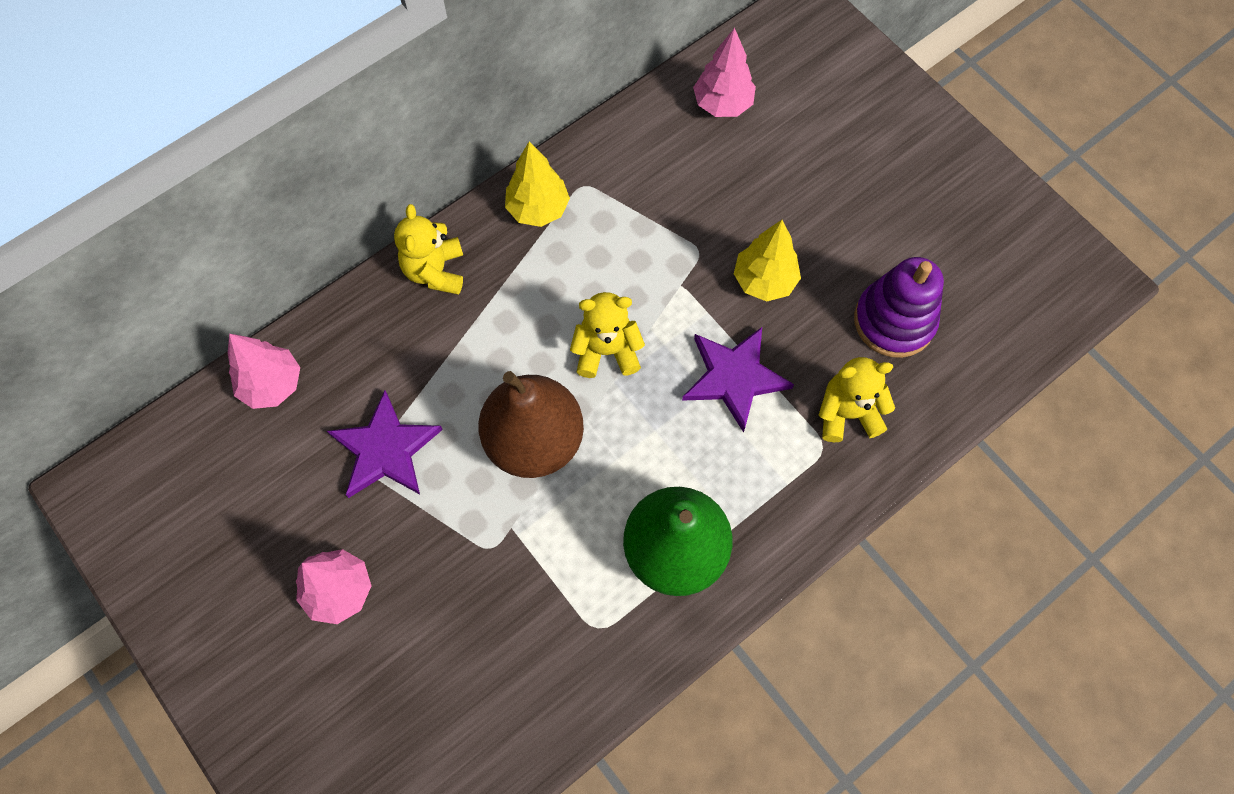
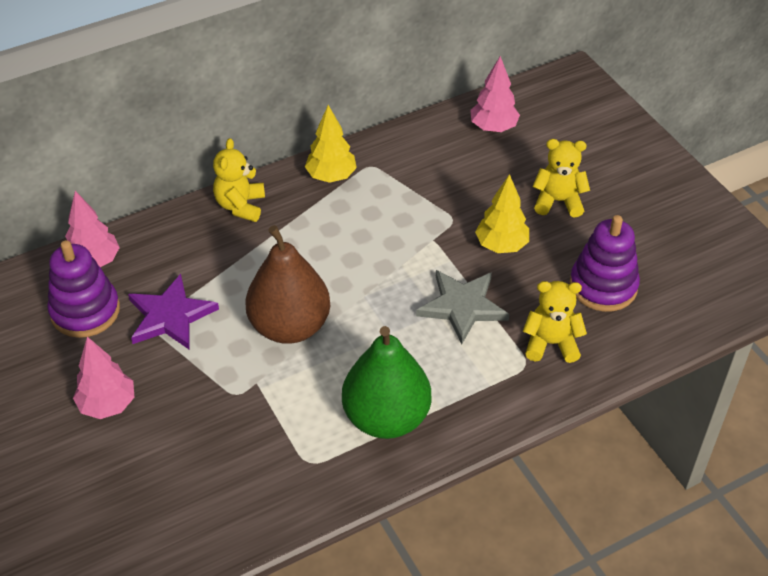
camera: 10 degrees right, 20 degrees down
yellow teddy bear [570,292,645,378] -> yellow teddy bear moved to [533,139,590,217]
purple star [682,327,794,433] -> grey star [416,270,509,344]
none -> purple stacking toy [47,240,120,338]

